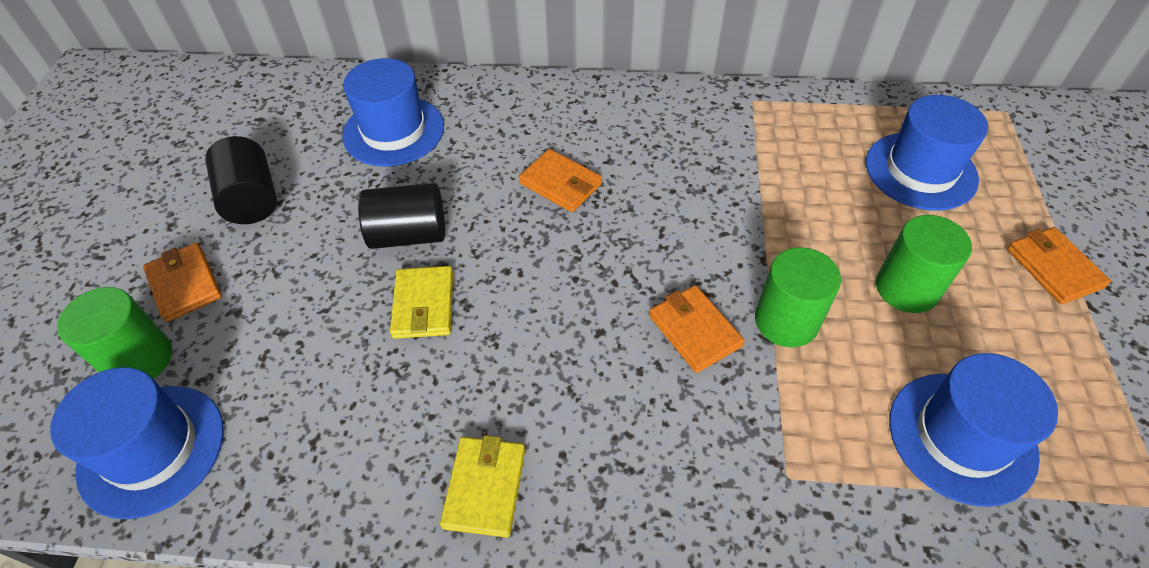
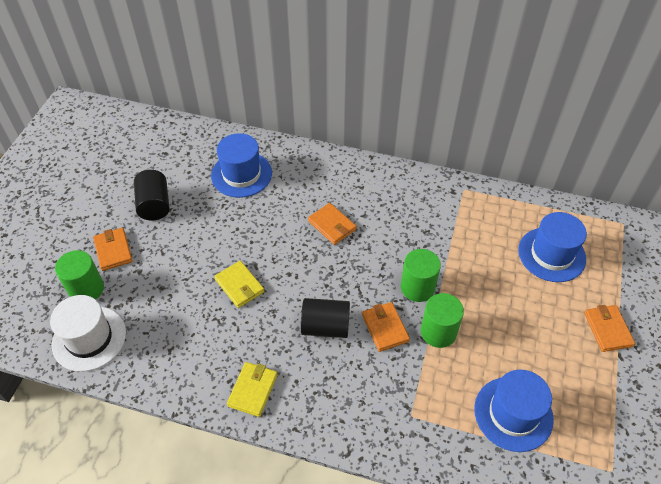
camera: 10 degrees right, 0 degrees up
blue hat [50,367,224,519] -> white hat [50,295,126,372]
black cylinder [358,183,445,249] -> black cylinder moved to [301,298,350,338]
yellow wallet [390,266,453,339] -> yellow wallet turned 45 degrees counterclockwise [214,261,264,308]
green cylinder [876,215,972,313] -> green cylinder moved to [401,249,441,302]

